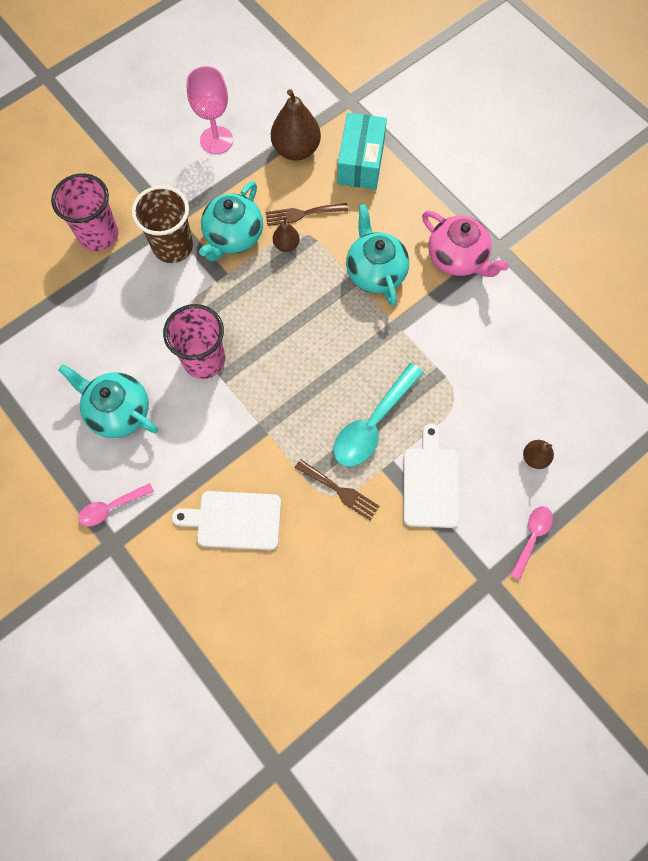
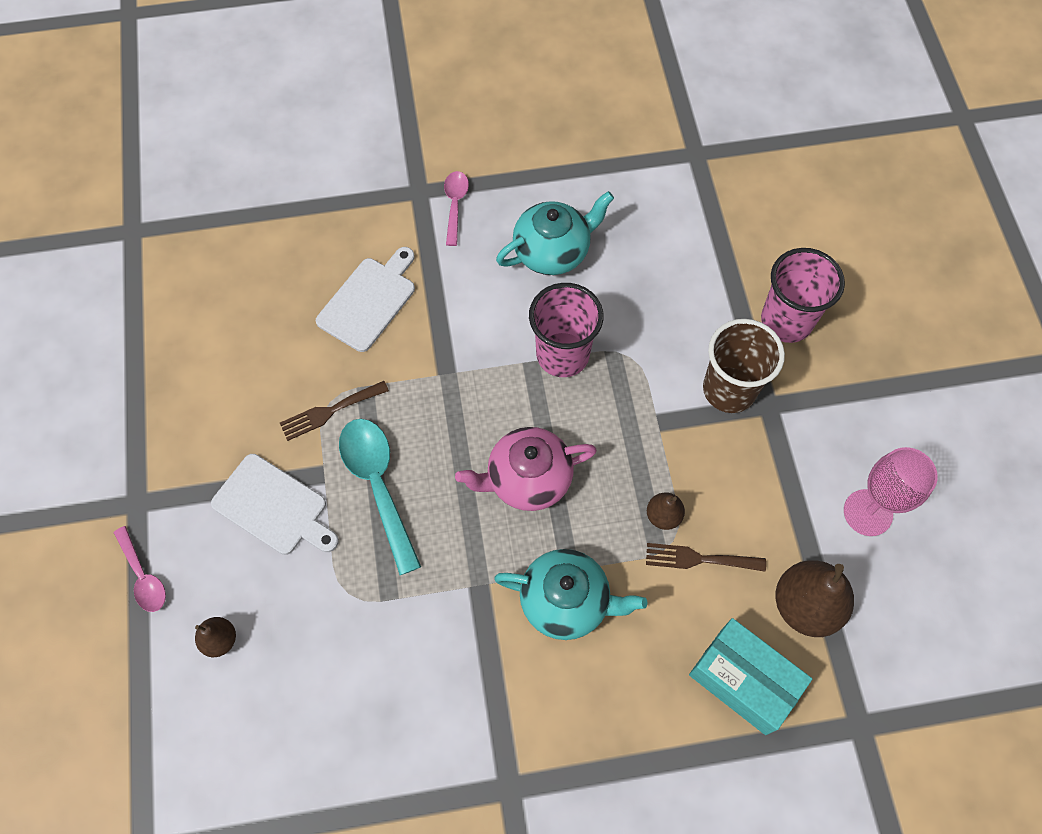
camera: 120 degrees right, 5 degrees down
turquoise teapot [199,181,263,261] -> none
brown fork [266,203,348,226] -> brown fork turned 105 degrees counterclockwise [646,543,766,572]
pink teapot [422,211,509,277] -> pink teapot moved to [455,427,597,511]

